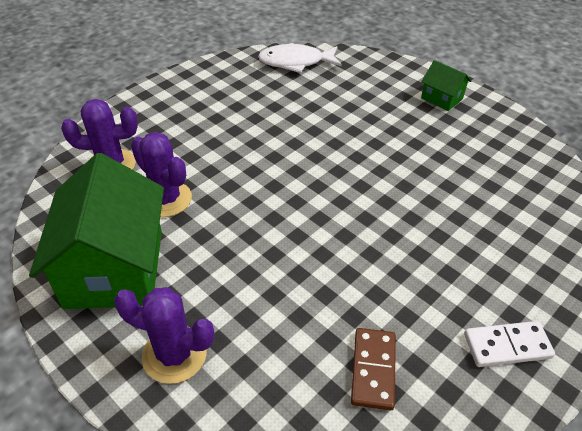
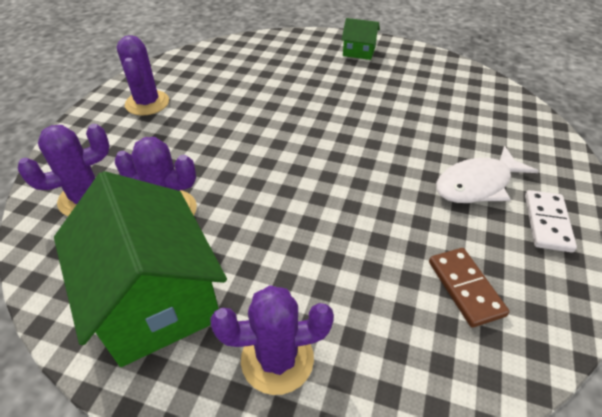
camera: 25 degrees left, 0 degrees up
white fish [258,44,342,73] -> white fish moved to [436,146,538,203]
white domino [464,321,555,367] -> white domino turned 45 degrees counterclockwise [525,190,577,253]
none -> purple cactus [117,35,169,115]

